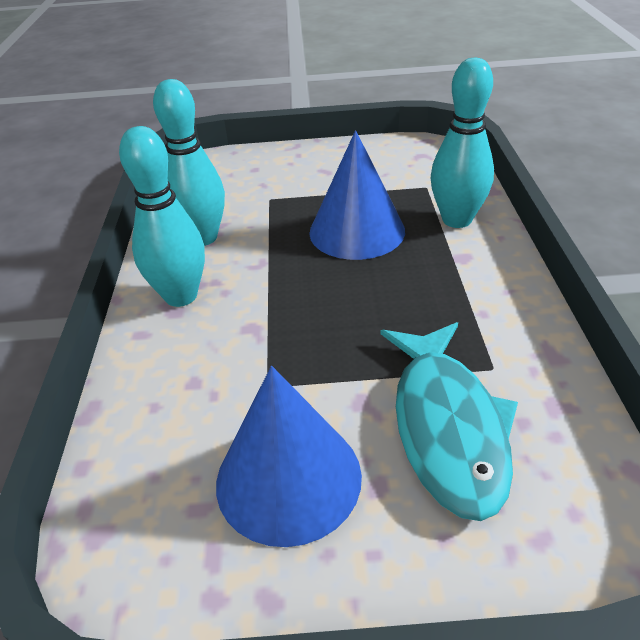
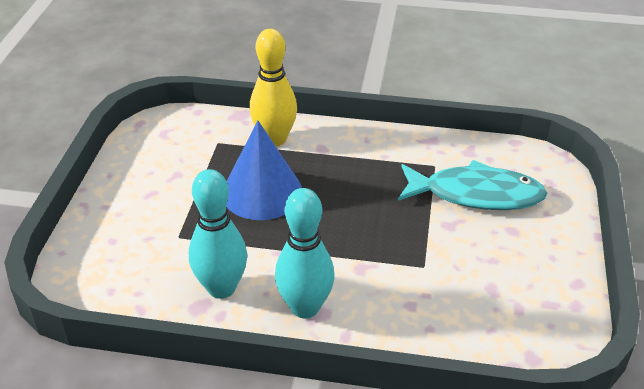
camera: 80 degrees left, 0 degrees up
blue cone [216,366,362,547] -> none
turquoise bowling pin [431,58,494,228] -> yellow bowling pin [250,29,297,146]

